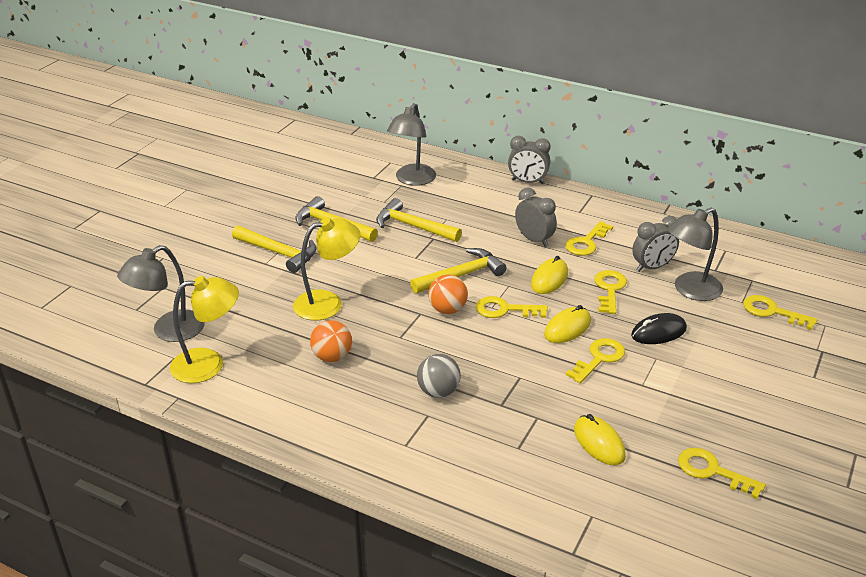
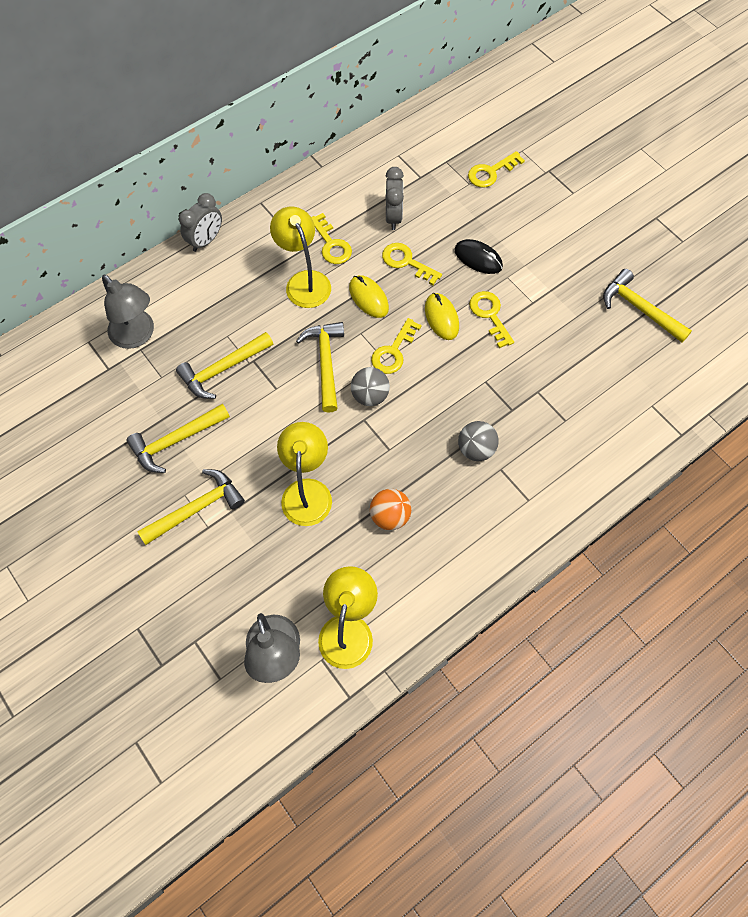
camera: 65 degrees left, 30 degrees up
orange ball [428,275,468,314] -> grey ball [351,367,390,406]
grey clock [515,187,557,247] -> yellow lamp [270,207,331,308]
yellow mouse [574,414,626,465] -> none
black mouse [631,313,687,344] -> black mouse turned 60 degrees counterclockwise [454,239,503,274]
grey lamp [667,208,723,301] -> none
yellow key [678,448,766,499] -> yellow hammer [603,269,692,342]

